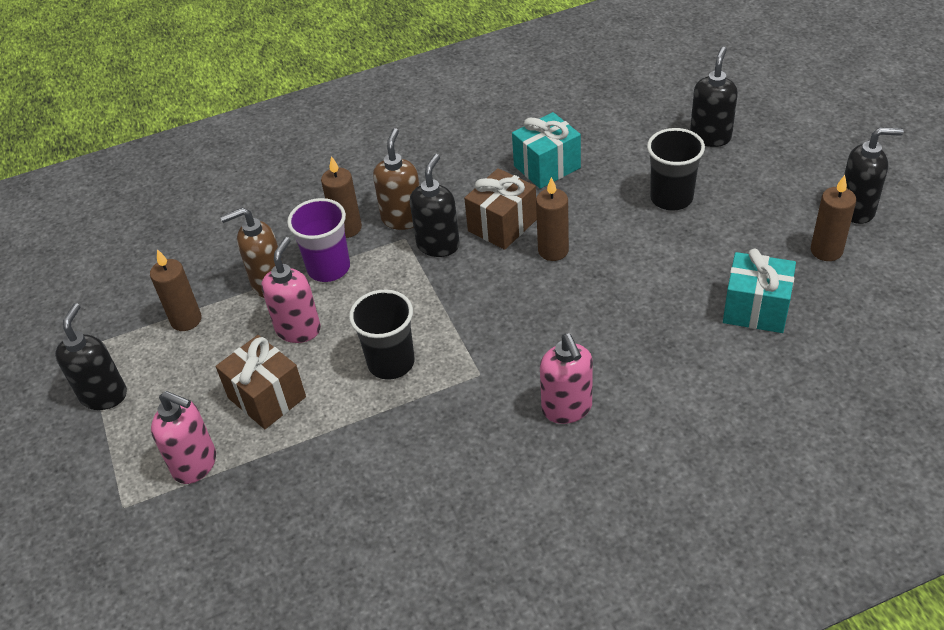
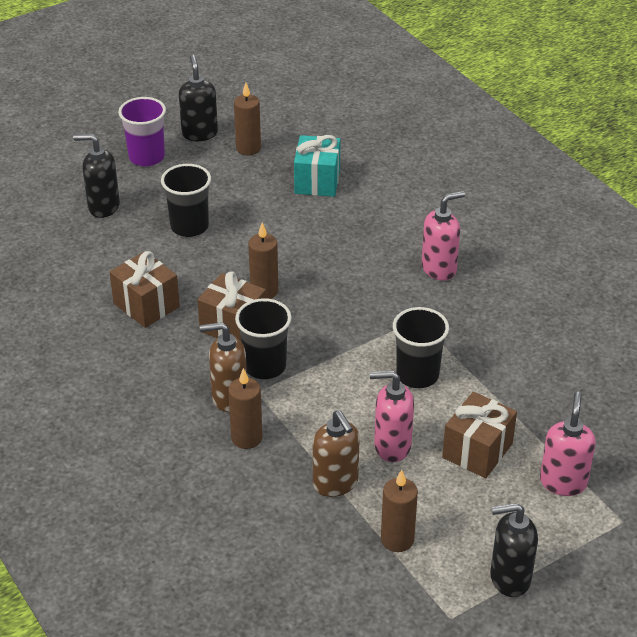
camera: 105 degrees left, 5 degrees down
purple cup [287,198,350,282] -> purple cup moved to [118,97,166,166]
black soap dispenser [410,154,460,257] -> black cup [235,298,292,379]
turquoise gift [512,112,581,189] -> brown gift [110,251,180,328]

